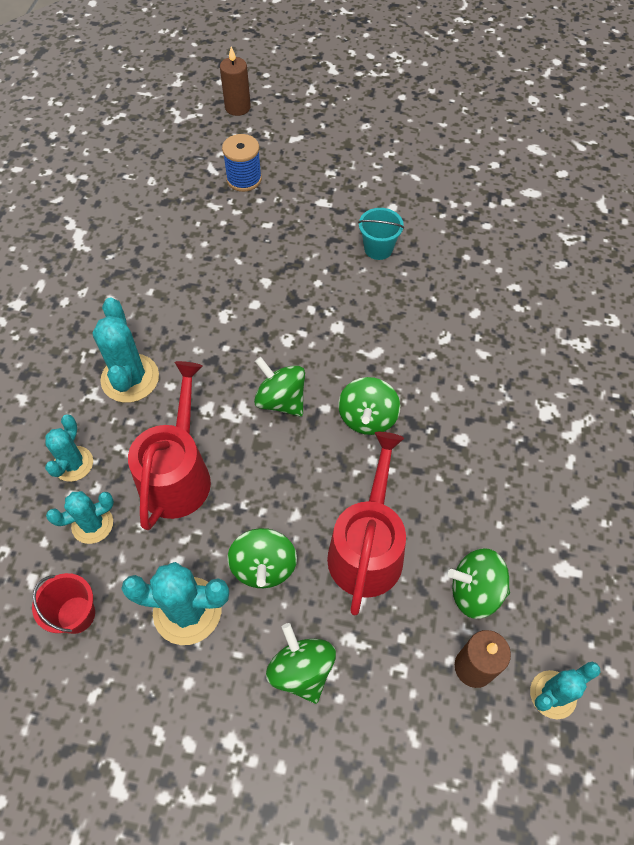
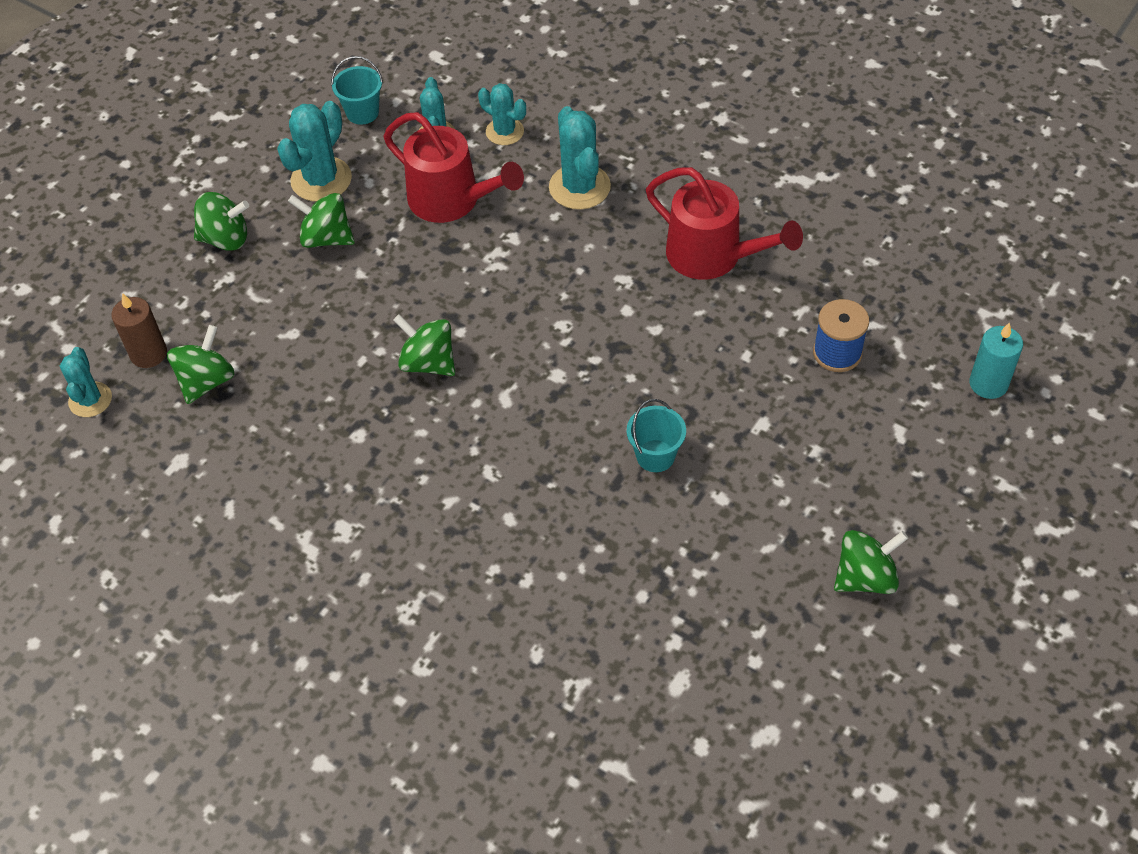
camera: 115 degrees right, 5 degrees down
red bucket [32,573,95,634] -> turquoise bucket [331,56,383,125]
turquoise cactus [93,298,159,403] -> turquoise cactus turned 60 degrees clockwise [549,106,611,210]
brown candle [220,47,251,116] -> turquoise candle [969,322,1023,399]
green spinning top [254,357,305,417] -> green spinning top moved to [834,530,908,594]
red watering can [327,432,406,616] -> red watering can moved to [646,167,803,280]

